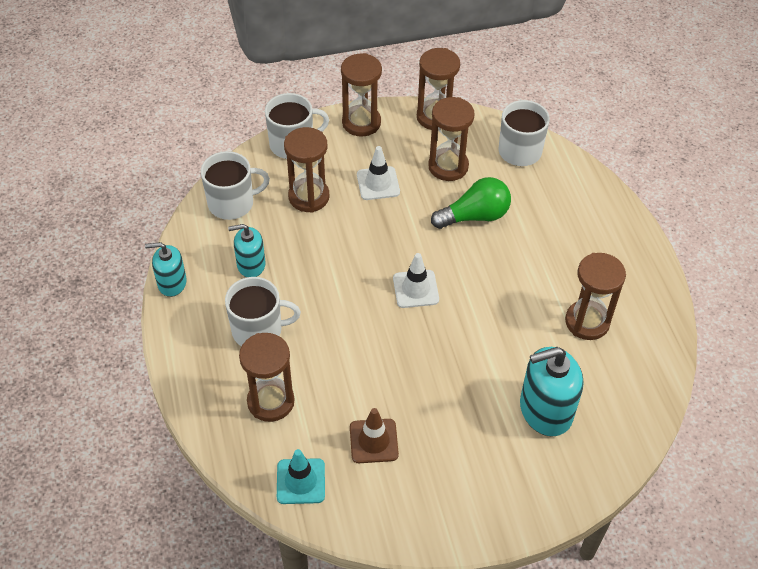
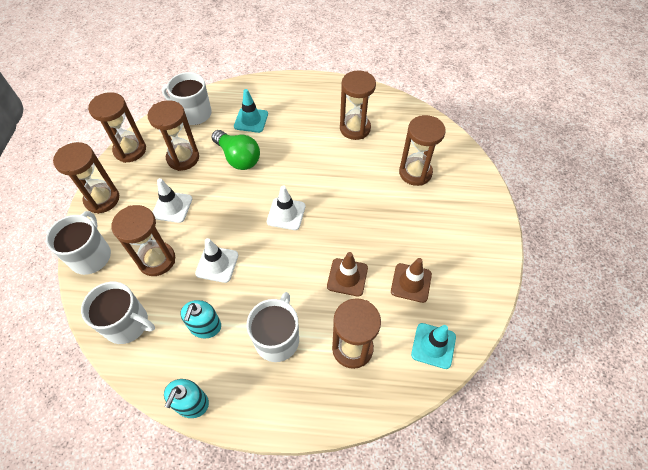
camera: 70 degrees left, 5 degrees up
white mug [201,151,270,220] -> white mug turned 105 degrees clockwise [81,282,155,344]
green light bulb [431,177,511,229] -> green light bulb turned 135 degrees clockwise [212,130,260,170]
turquoise soap dispenser [520,347,583,437] -> brown hourglass [399,115,446,186]
none -> white traffic cone [195,238,238,283]
none -> turquoise traffic cone [234,89,268,133]
none -> brown traffic cone [327,252,368,297]

